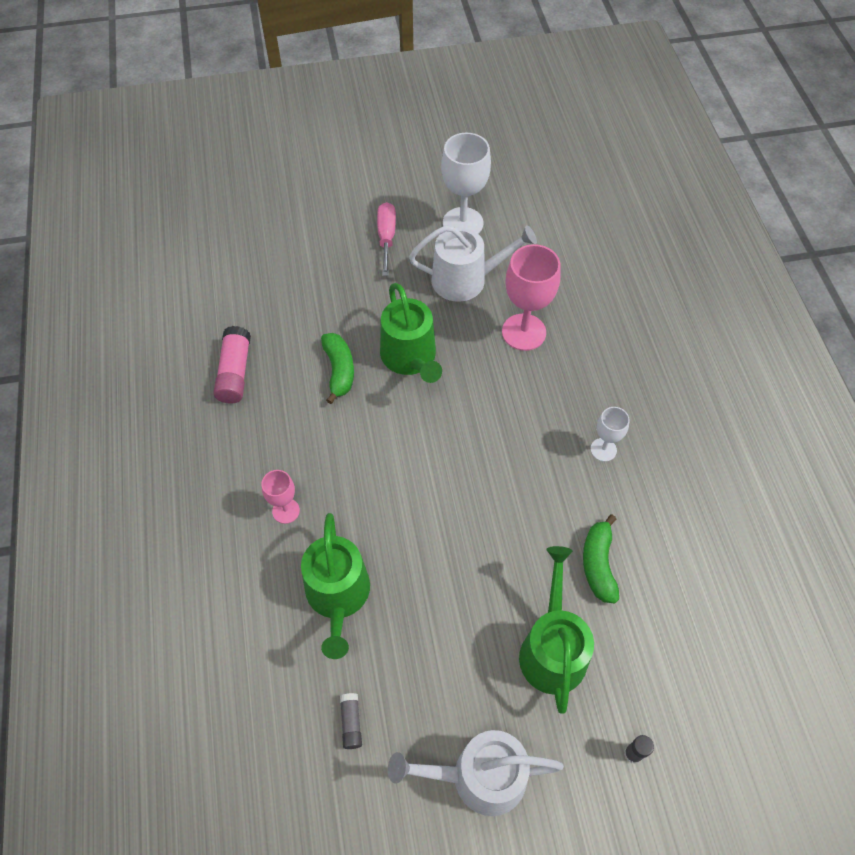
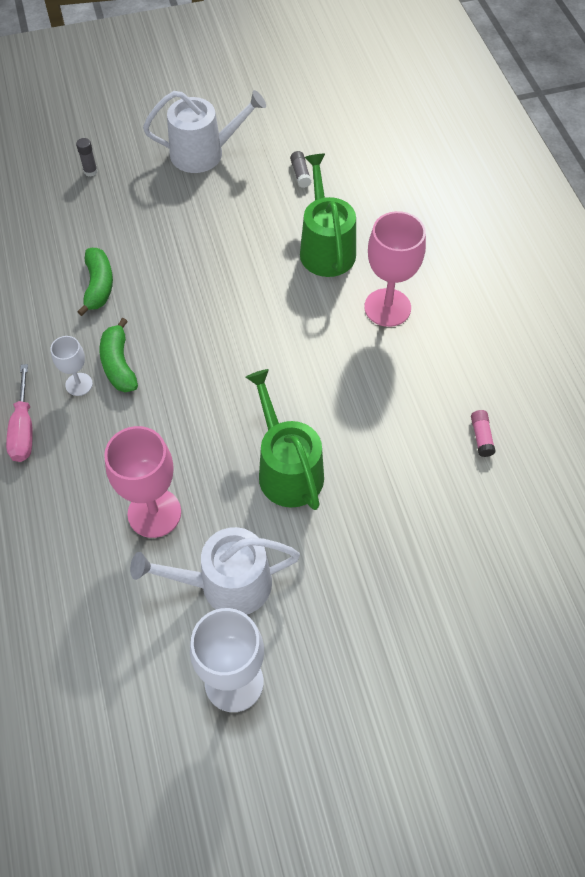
camera: 175 degrees right, 0 degrees up
pink glue stick [213,326,251,404] -> pink glue stick [471,410,496,457], size x0.54
pink goblet [262,470,300,524] -> pink goblet [364,211,426,327], size x1.83
green banana [321,333,354,404] -> green banana moved to [100,318,138,392]
pink screwdriver [377,202,396,276] -> pink screwdriver moved to [6,364,33,462]
green watering can [519,546,594,714] -> none

